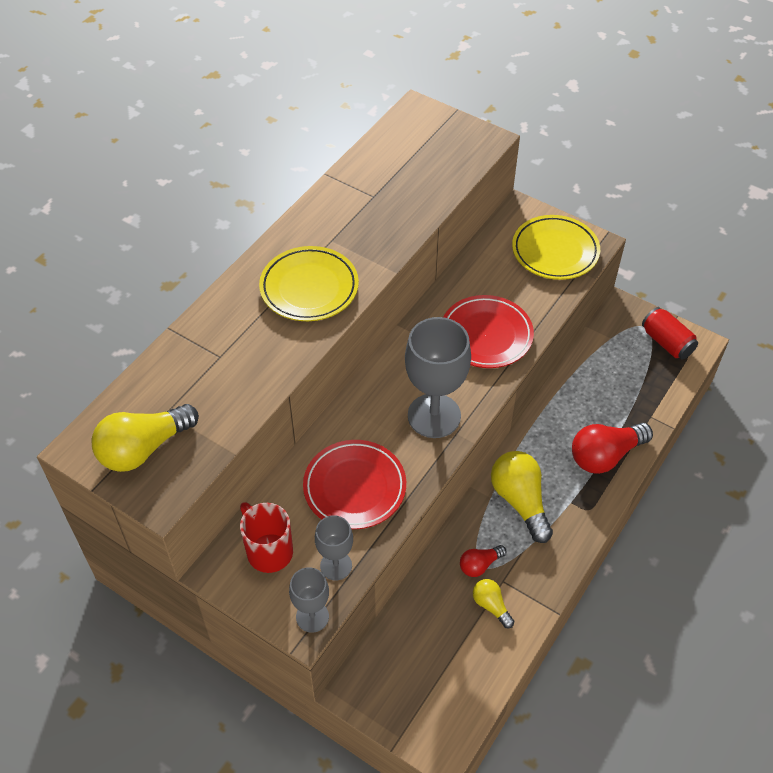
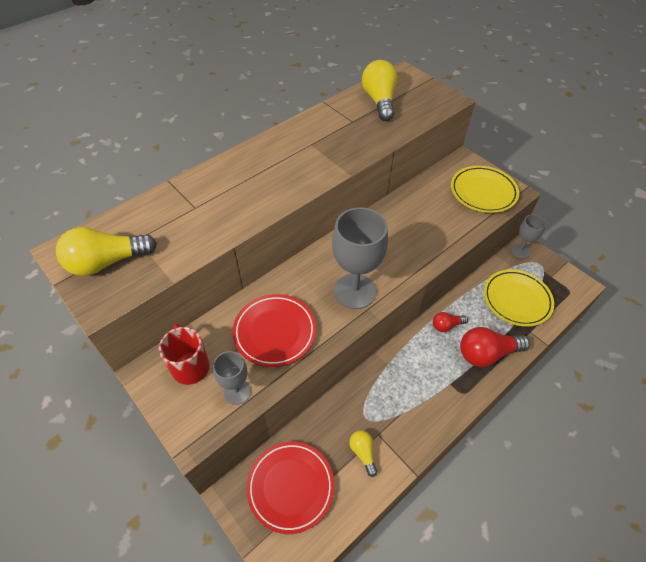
camera: 15 degrees right, 0 degrees up
yellow plate [259,246,359,321] -> yellow plate moved to [484,269,554,327]
grey goblet [289,567,329,633] -> grey goblet moved to [511,215,546,259]
red plate [443,295,534,368] -> red plate moved to [246,442,334,534]
red light bulb [460,545,506,577] -> red light bulb moved to [433,312,468,332]
yellow light bulb [491,451,553,543] -> yellow light bulb moved to [362,60,398,121]
red can [642,307,698,360] -> none

